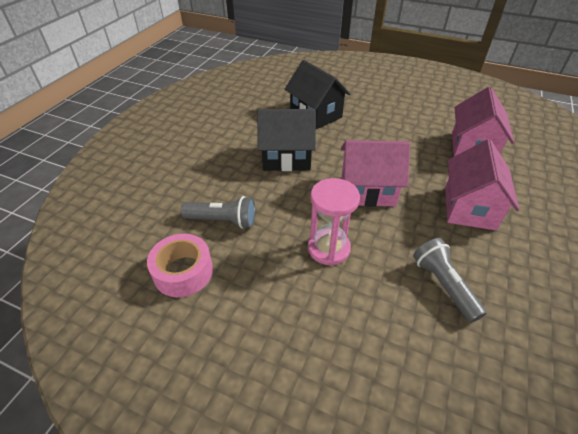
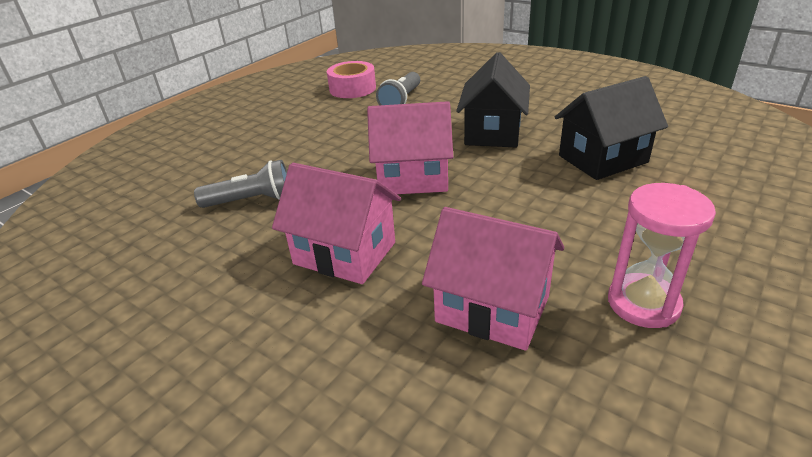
camera: 105 degrees right, 10 degrees down
pink hourglass [308,178,360,266] -> pink hourglass moved to [608,183,716,328]
pink house [341,140,410,207] -> pink house turned 75 degrees clockwise [367,101,453,194]

